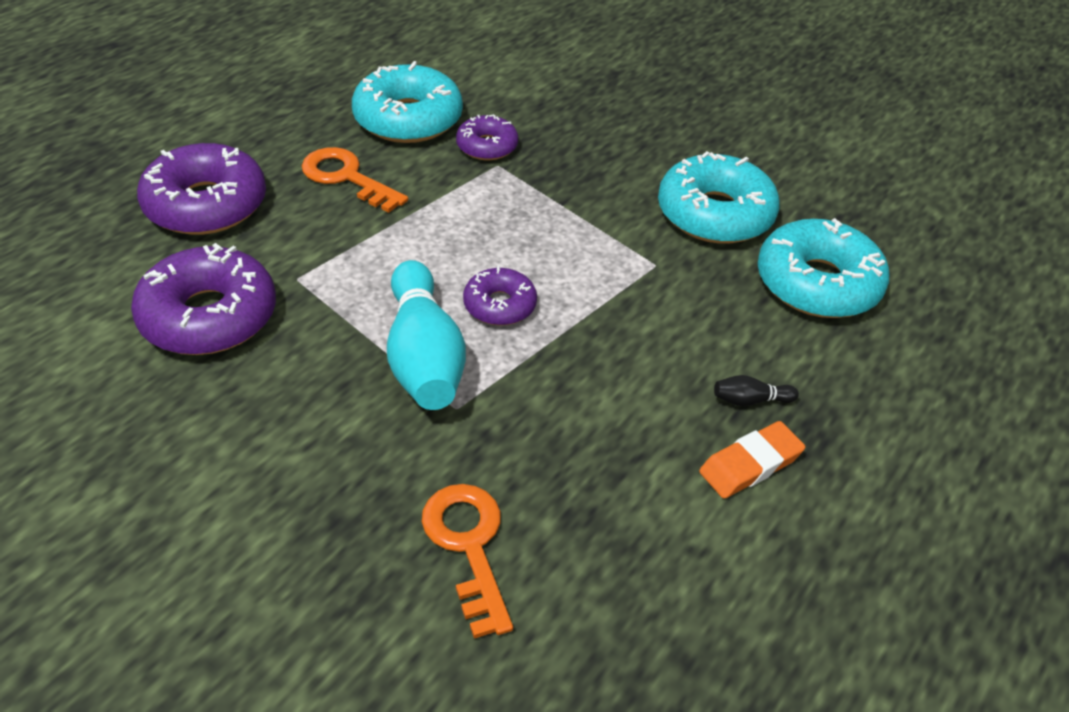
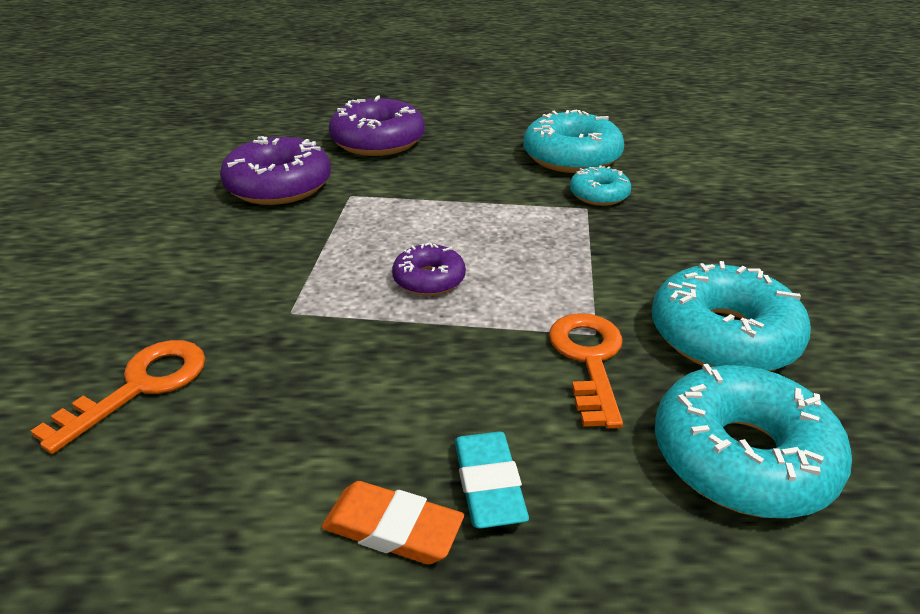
camera: 55 degrees right, 10 degrees down
orange key [302,147,408,213] -> orange key moved to [549,313,623,429]
turquoise bowling pin [387,260,466,410] -> none
purple donut [456,114,518,160] -> turquoise donut [570,165,631,206]
black bowling pin [714,375,799,406] -> turquoise eraser [455,432,529,529]

